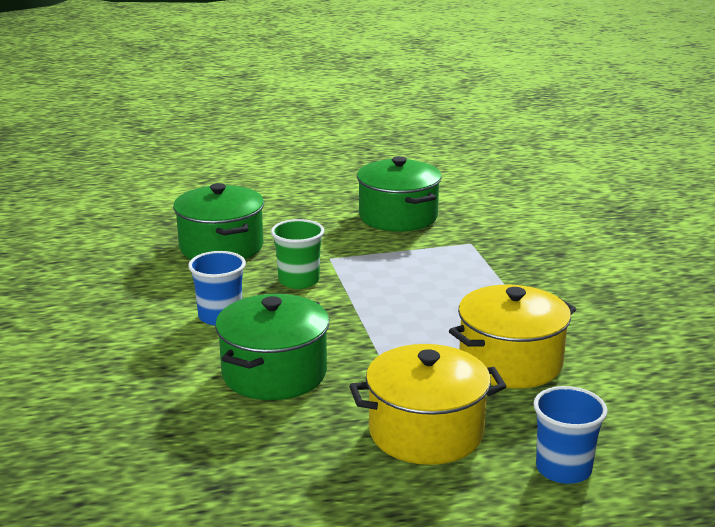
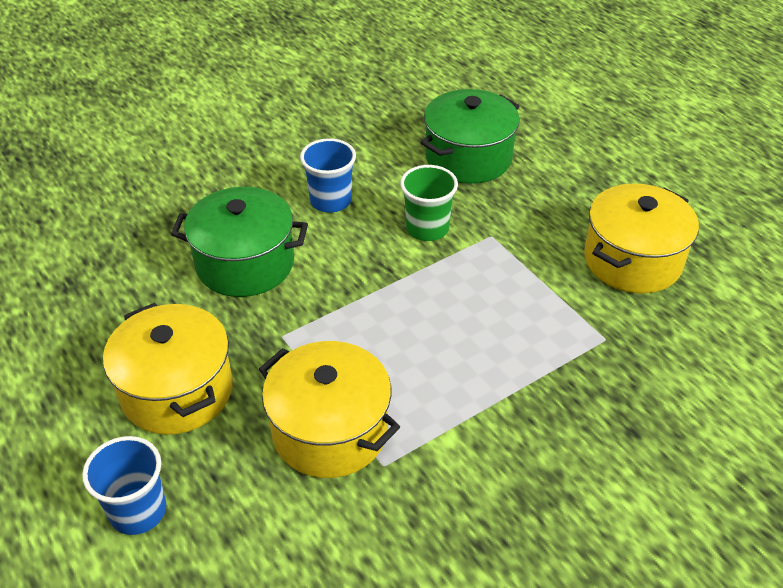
camera: 70 degrees right, 20 degrees up
green pot [357,156,442,231] -> yellow pot [584,184,699,294]

